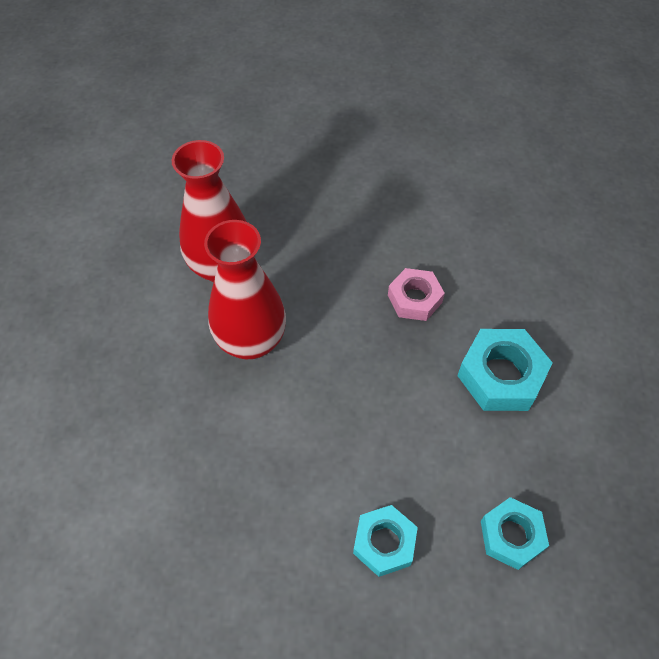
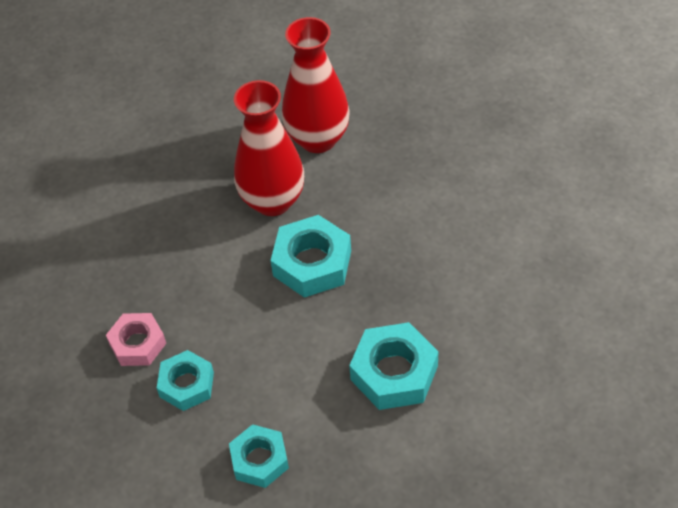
camera: 55 degrees right, 5 degrees down
pink nut [388,268,445,321] -> pink nut moved to [106,313,166,366]
none -> turquoise nut [270,215,351,298]

